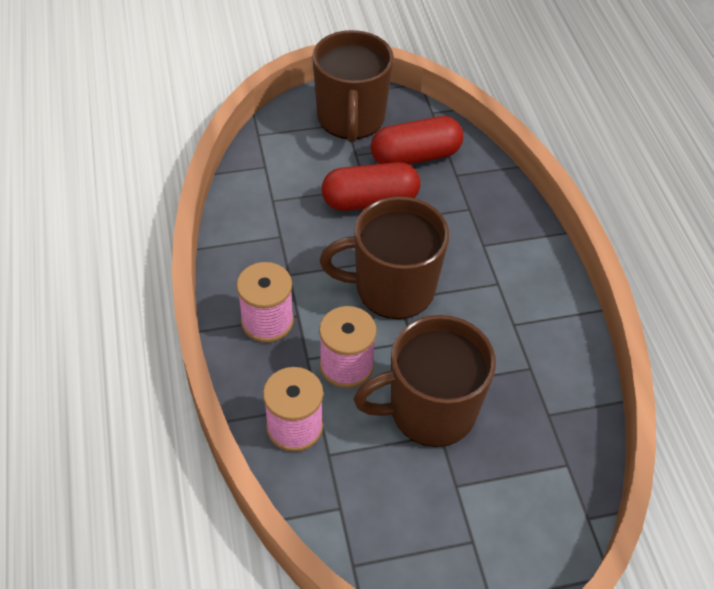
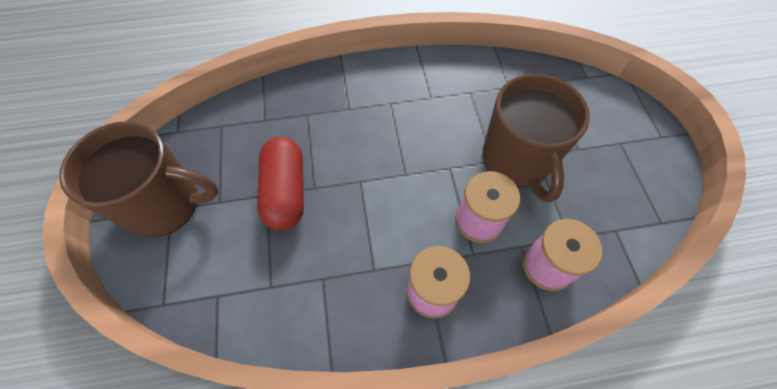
camera: 85 degrees left, 10 degrees up
brown mug [320,196,449,319] -> none
red capsule [371,116,463,165] -> none

